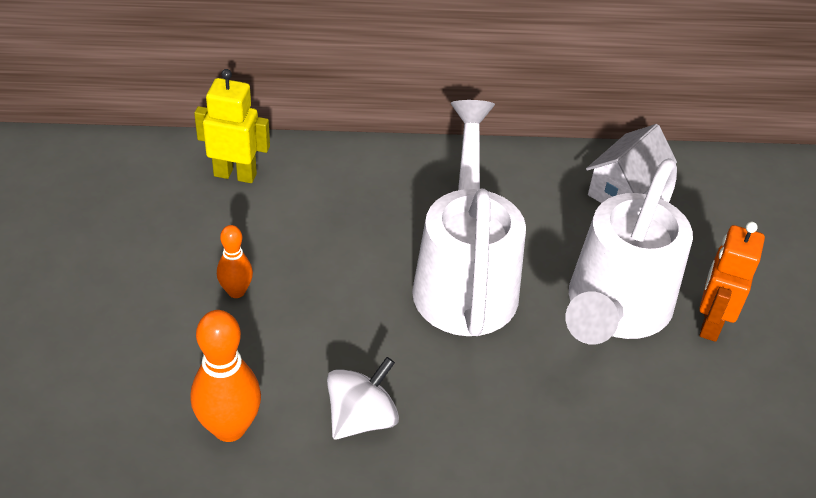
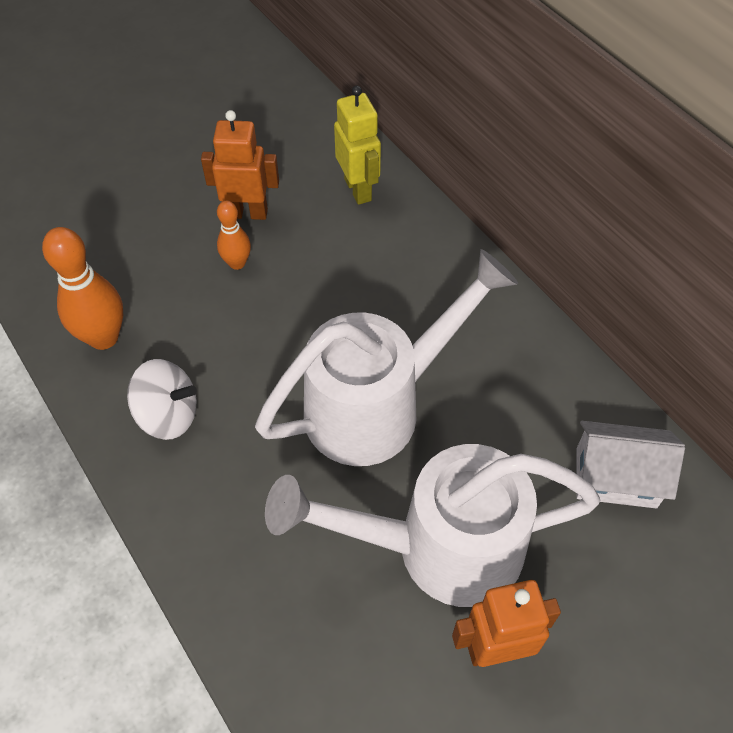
camera: 60 degrees right, 10 degrees up
none -> orange robot [201,110,279,220]

